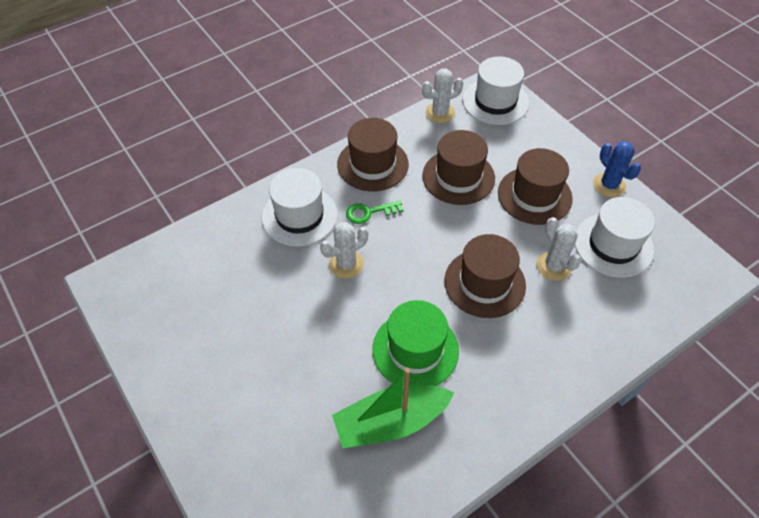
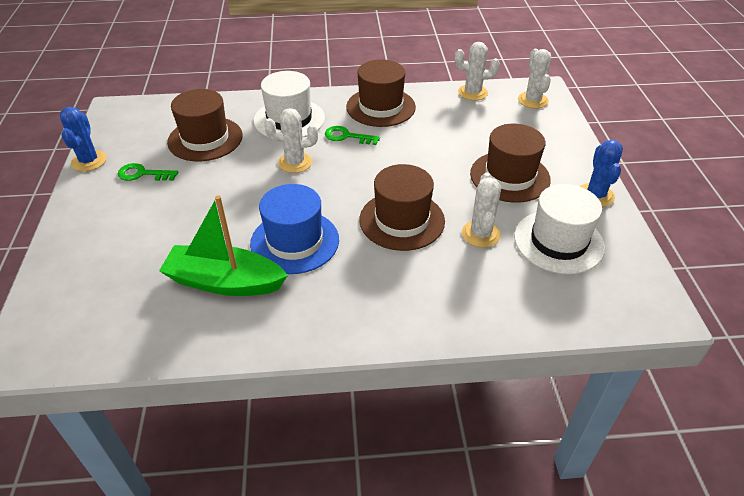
camera: 30 degrees right, 10 degrees down
green hat [372,300,459,386] -> blue hat [250,184,339,274]
brown hat [422,130,495,205] -> brown hat moved to [167,89,243,162]
white hat [462,57,529,125] -> white cactus [518,49,551,109]
none -> blue cactus [60,107,107,171]
none -> green key [118,163,178,181]

